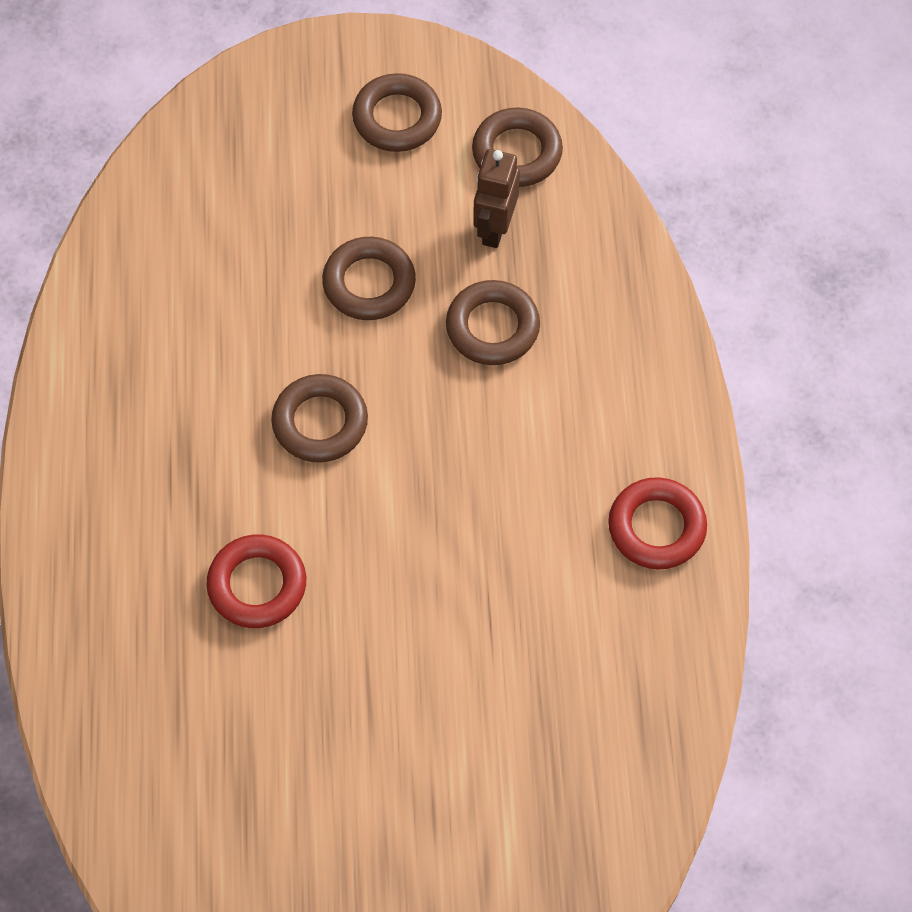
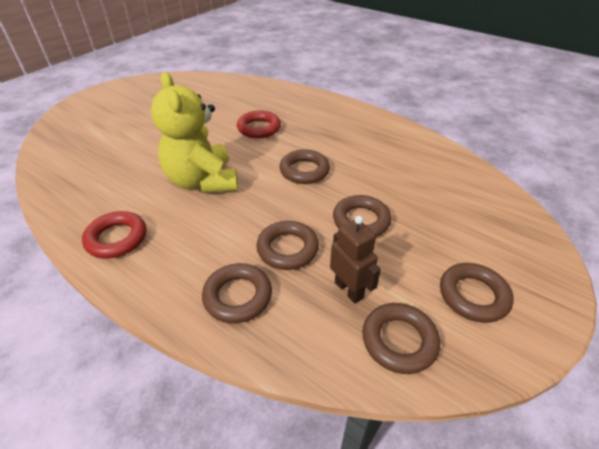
camera: 130 degrees right, 20 degrees down
none -> yellow teddy bear [151,72,238,193]
none -> brown ring [202,263,272,323]

